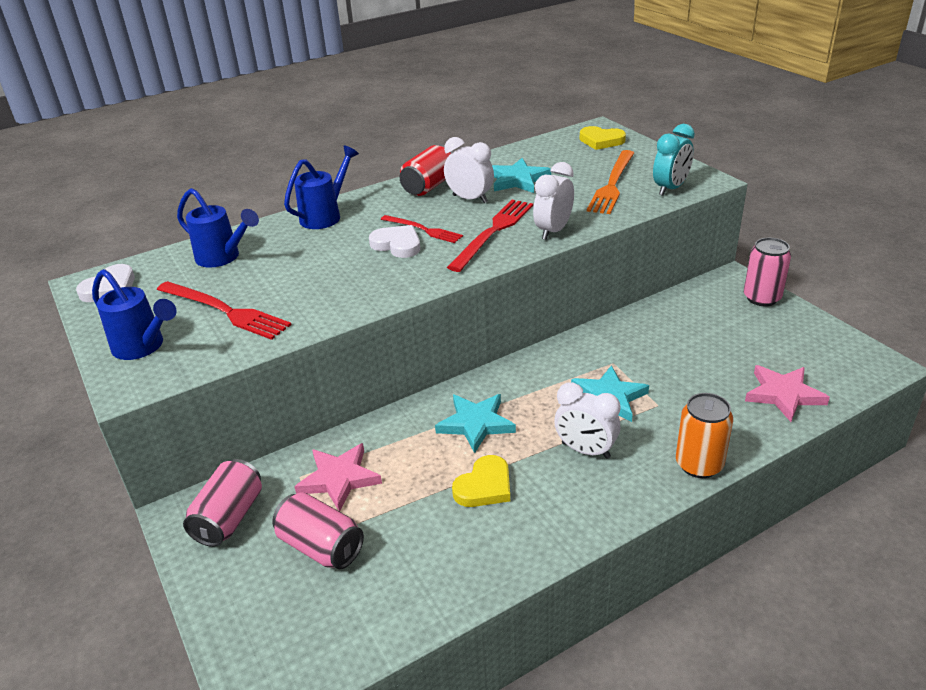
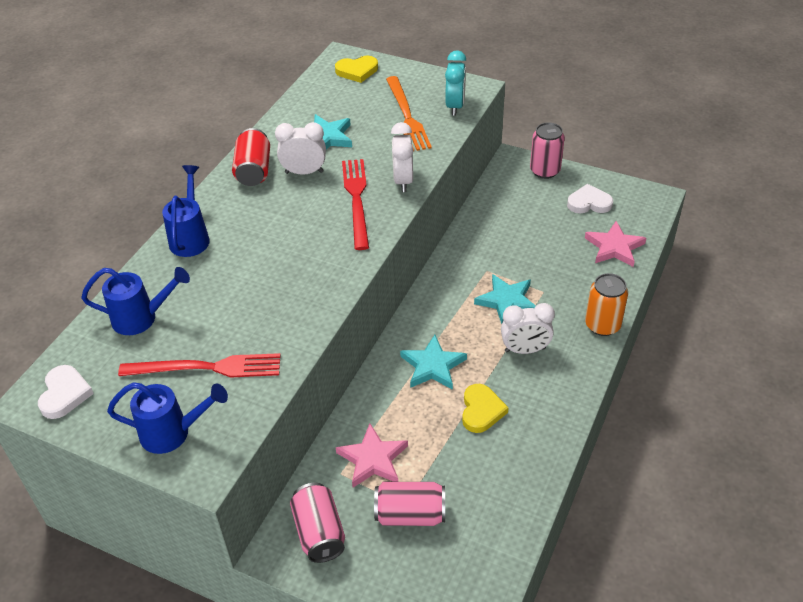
camera: 35 degrees left, 10 degrees up
white heart [369,225,420,258] -> white heart moved to [567,184,613,213]
red fork [381,215,463,243] -> none

